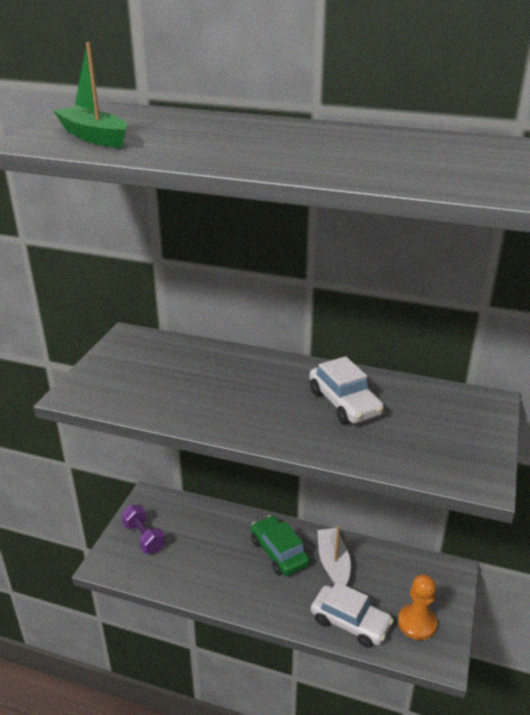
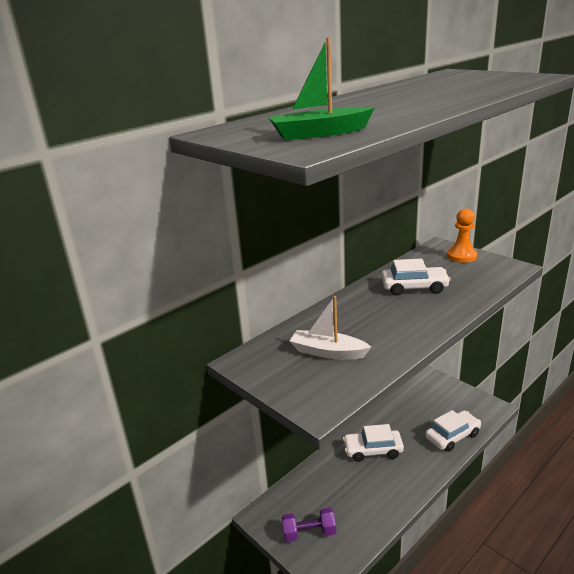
camera: 60 degrees left, 5 degrees down
green car [250,515,310,576] -> white car [343,424,404,462]
white boat [317,525,351,585] -> white boat moved to [290,296,371,359]
orange pawn [398,574,437,640] -> orange pawn moved to [447,208,477,263]

